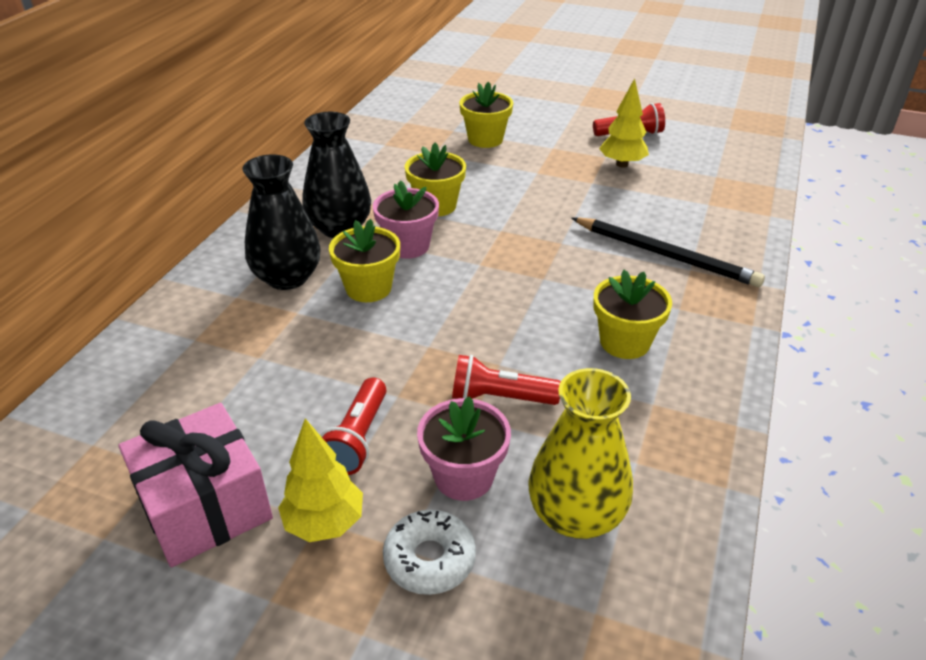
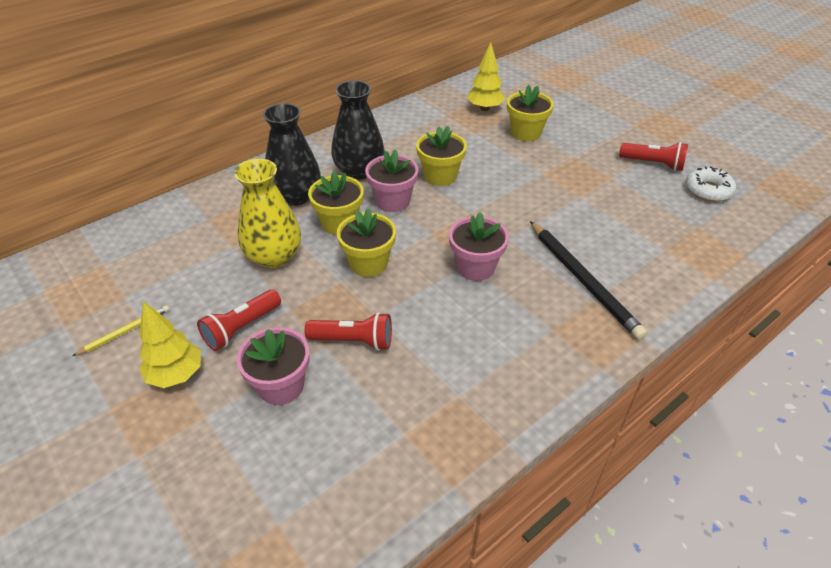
camera: 30 degrees right, 5 degrees up
pink gift [119,403,273,567] -> yellow pencil [72,305,170,356]
white donut [383,510,476,595] -> white donut moved to [685,166,736,202]
red flashlight [452,355,561,405] -> red flashlight turned 150 degrees clockwise [304,312,392,351]
yellow vase [528,368,633,539] -> yellow vase moved to [234,159,301,268]
yellow flower pot [593,270,672,359] -> yellow flower pot moved to [337,208,396,277]
yellow tree [599,78,649,168] -> yellow tree moved to [467,42,505,111]
none -> pink flower pot [449,212,509,281]

